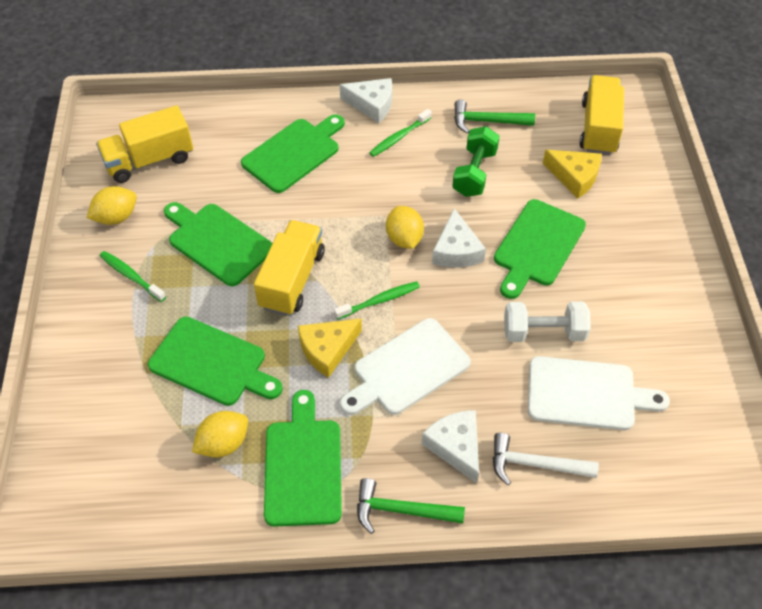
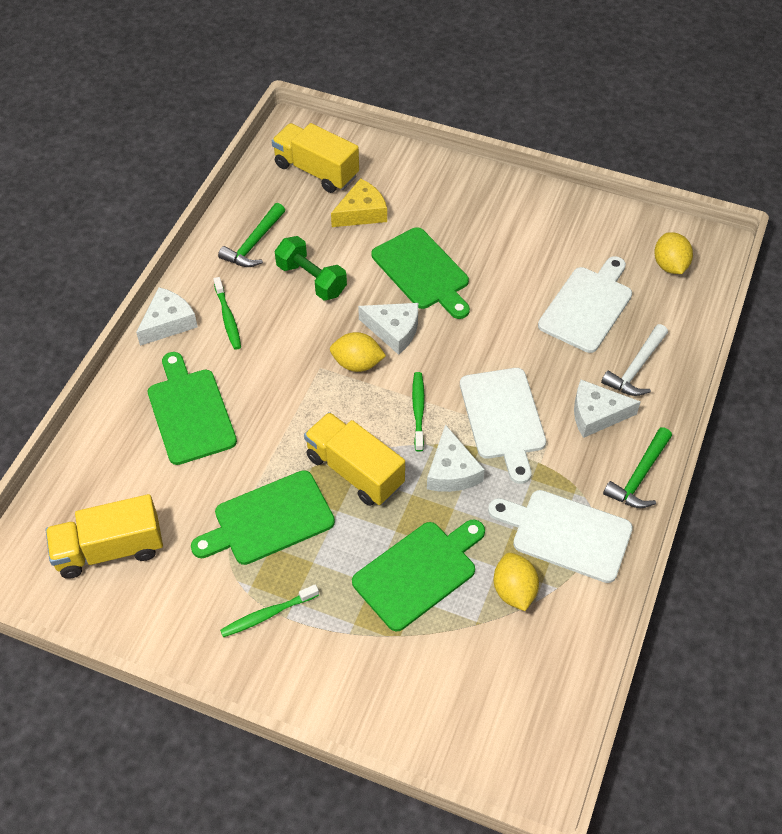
camera: 65 degrees left, 0 degrees up
yellow lemon [86,186,137,225] -> yellow lemon moved to [654,232,693,274]
yellow truck [96,105,193,183] -> yellow truck turned 75 degrees clockwise [46,494,163,579]
green cutting board [264,390,342,527] -> white cutting board [488,490,633,583]
yellow cheese [298,319,362,378] -> white cheese [427,424,485,492]
white dumbbell [504,301,591,342] -> none

